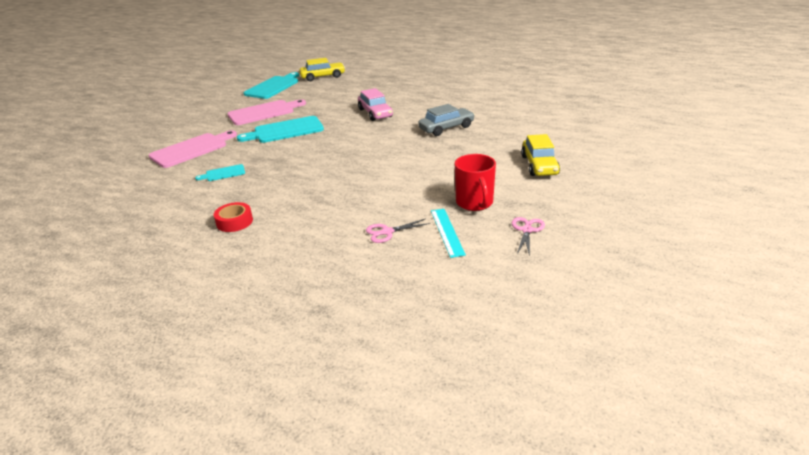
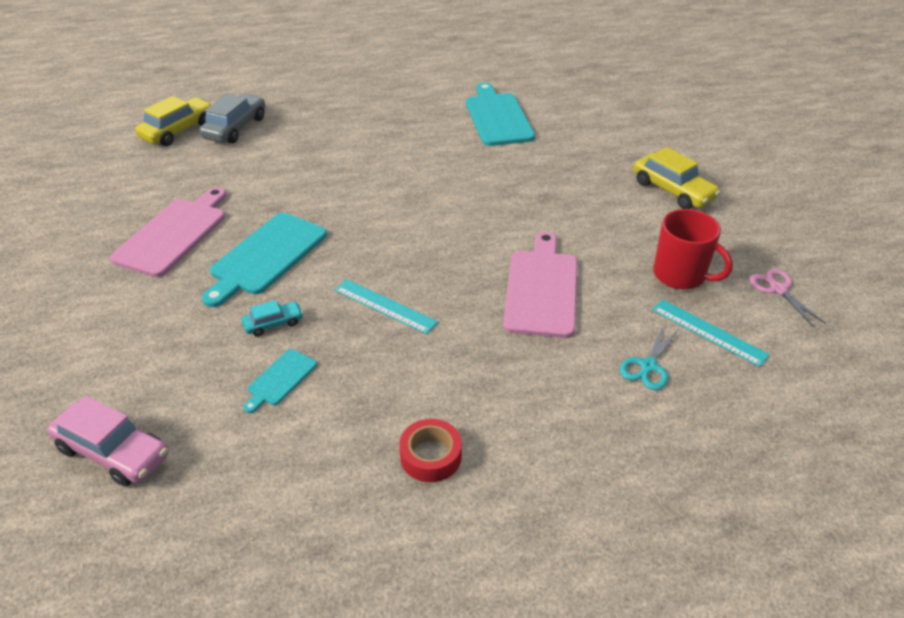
camera: 40 degrees left, 10 degrees up
pink cutting board [148,130,237,168] -> pink cutting board moved to [503,232,577,338]
turquoise cutting board [244,72,299,99] -> turquoise cutting board moved to [466,83,535,146]
pink car [358,88,393,121] -> pink car moved to [47,396,168,486]
pink scissors [366,218,430,243] -> turquoise scissors [620,324,679,390]
grey car [418,104,475,136] -> grey car moved to [199,94,265,143]
none -> turquoise car [242,300,303,337]
none -> turquoise ruler [334,279,438,334]

